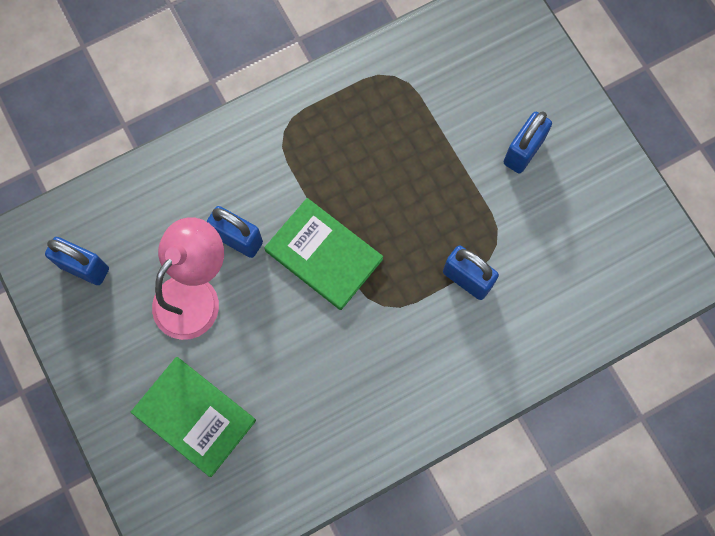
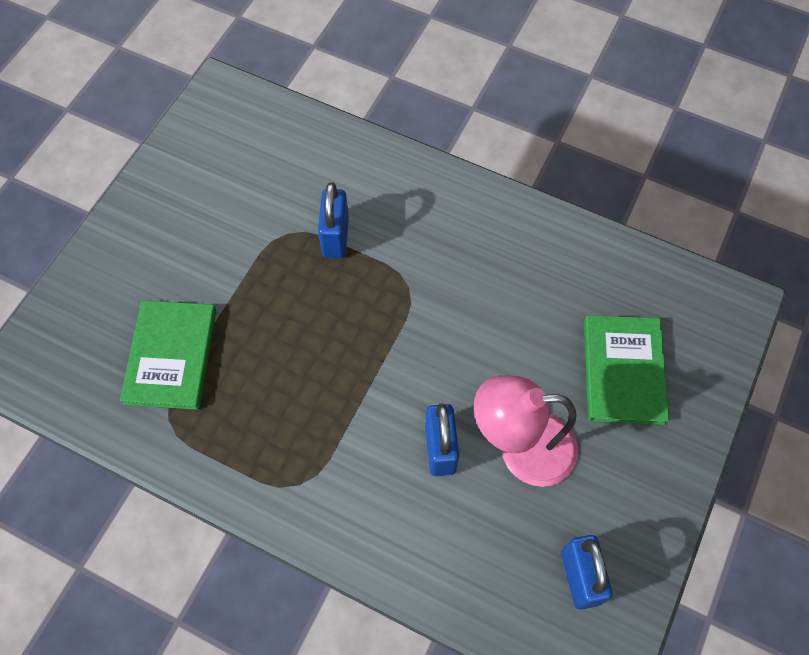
camera: 125 degrees left, 10 degrees down
green book [264,198,383,310] -> green book moved to [120,300,216,410]
blue padlock [503,112,552,173] -> none

